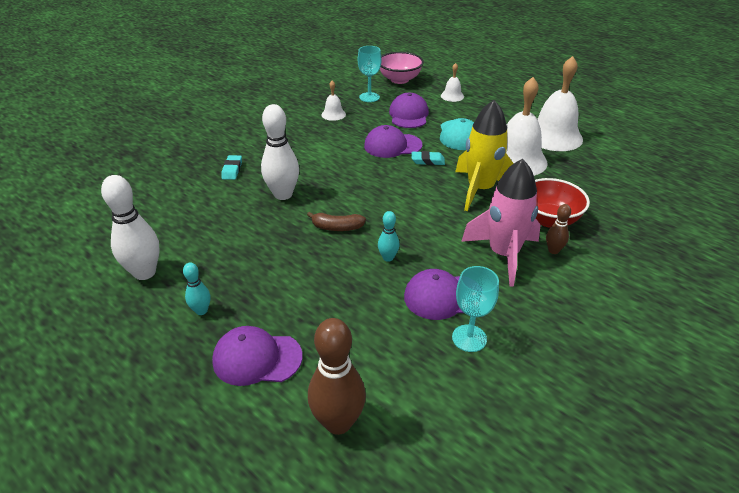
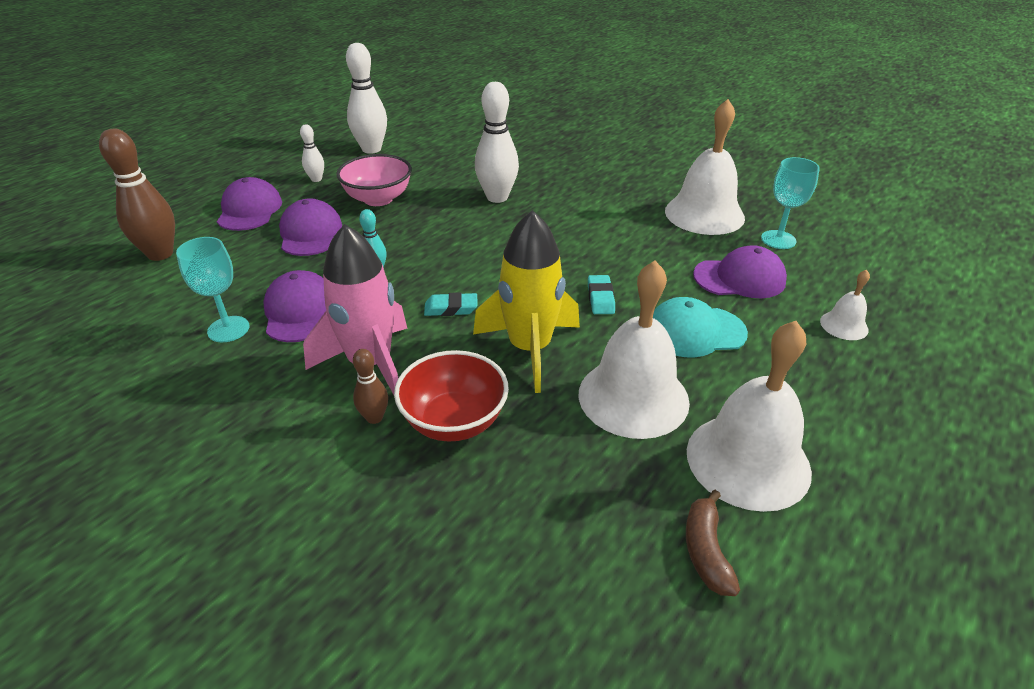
camera: 85 degrees right, 0 degrees up
turquoise bowling pin [183,263,210,315] -> white bowling pin [300,124,324,182]
turquoise eraser [221,155,242,180] -> turquoise eraser moved to [424,292,477,316]
brown banana [307,212,366,231] -> brown banana moved to [686,490,740,596]
white bell [321,80,346,121] -> white bell [665,99,745,235], size x2.14
purple cap [364,125,422,158] -> purple cap moved to [279,198,342,256]
pink bowl [380,52,424,84] -> pink bowl moved to [336,154,412,206]

